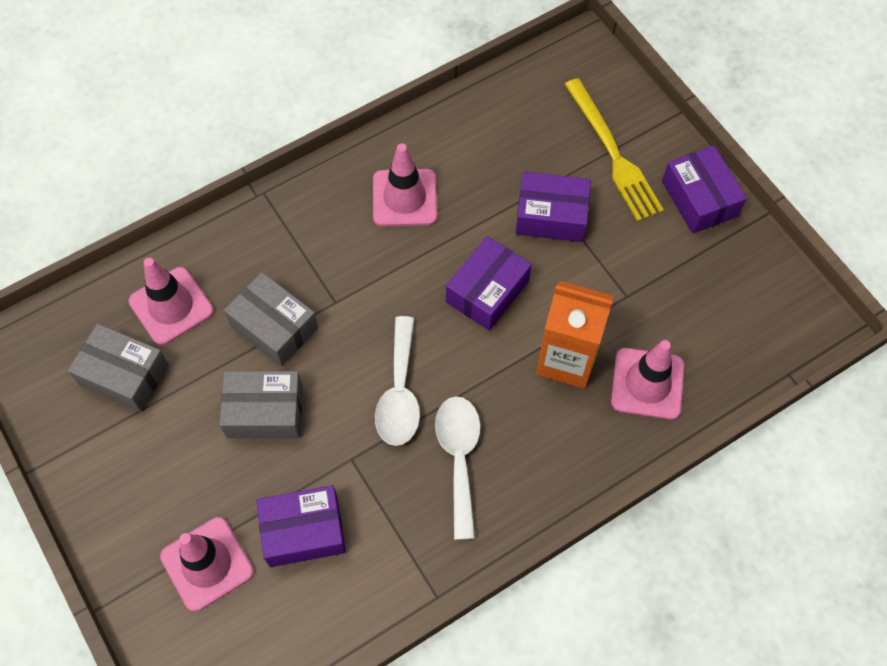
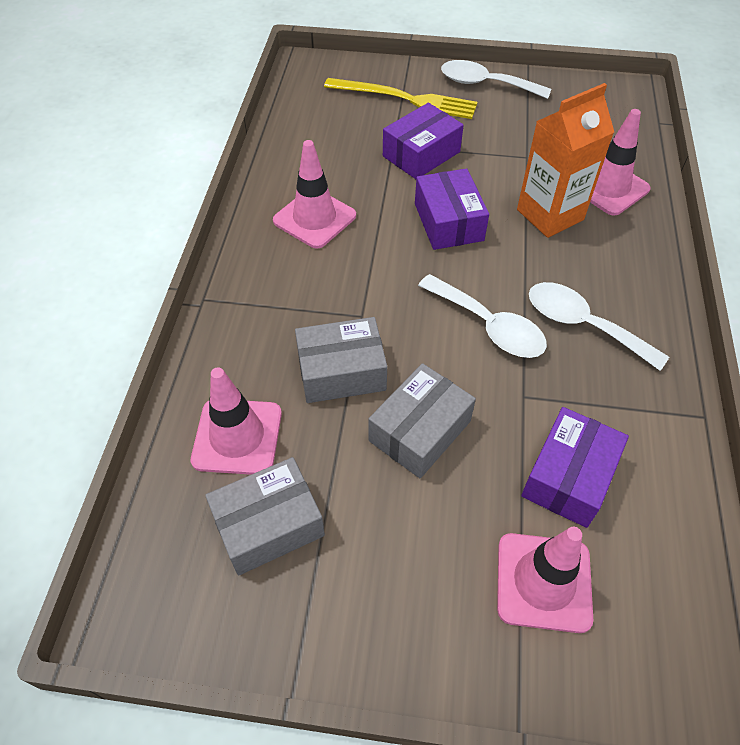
camera: 50 degrees left, 10 degrees down
purple box [662,146,747,234] -> white spoon [441,60,551,99]

